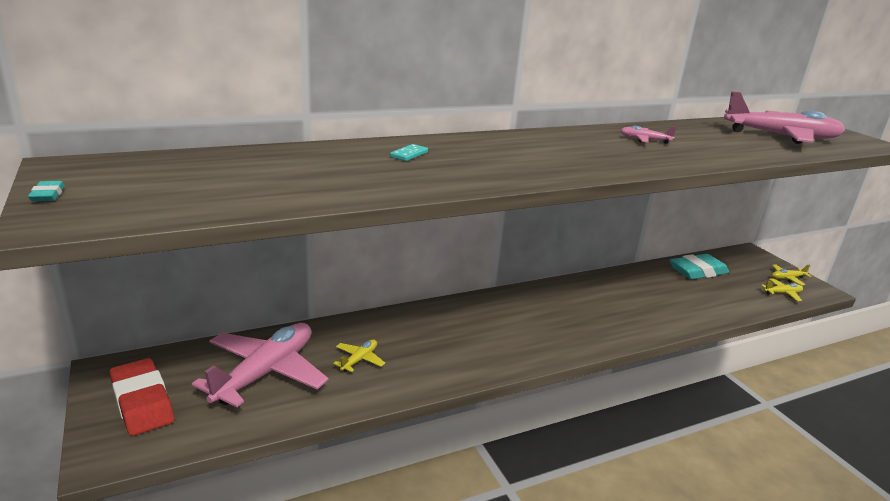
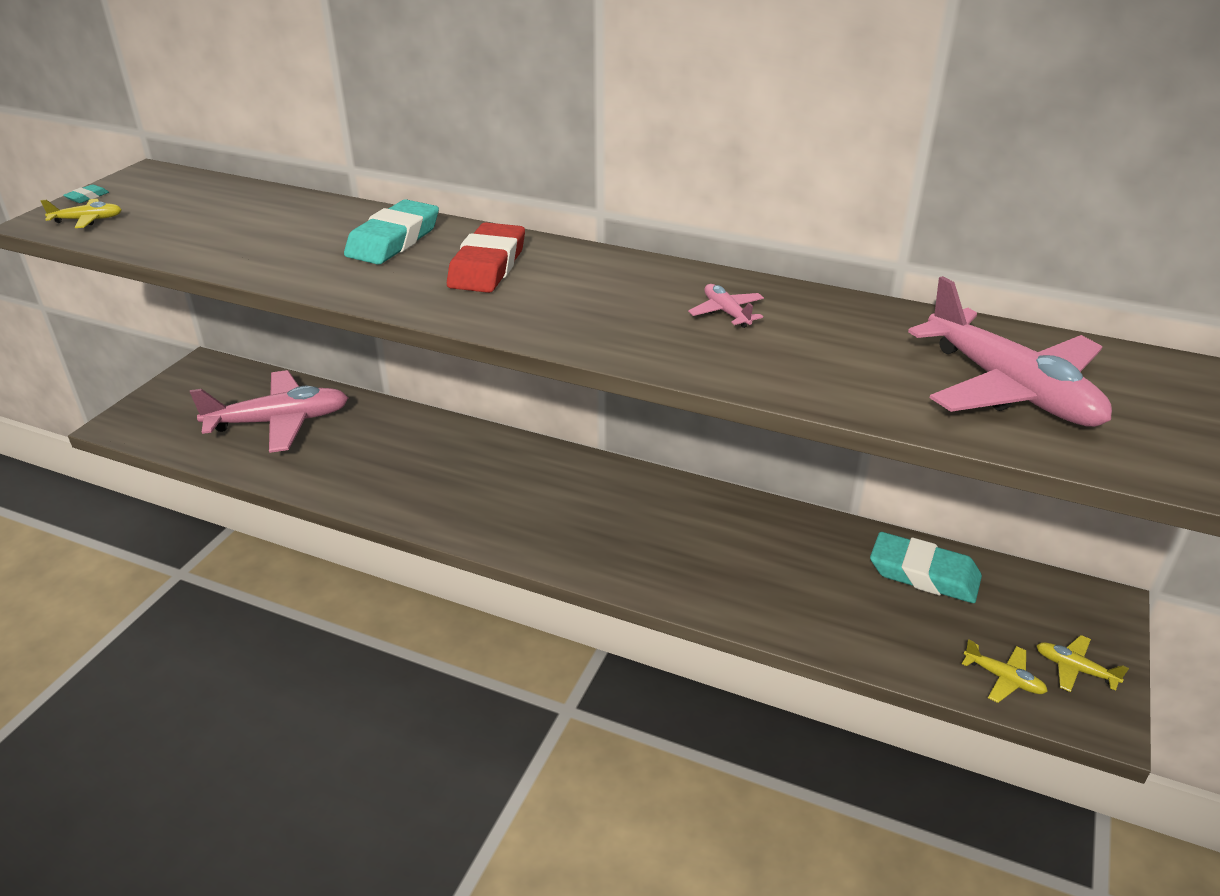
camera: 50 degrees right, 10 degrees up
red eraser [110,358,174,436] -> red eraser moved to [447,222,525,293]
yellow plane [333,340,385,372] -> yellow plane moved to [41,199,122,228]
turquoise domino [390,144,428,161] -> turquoise eraser [344,199,439,265]

